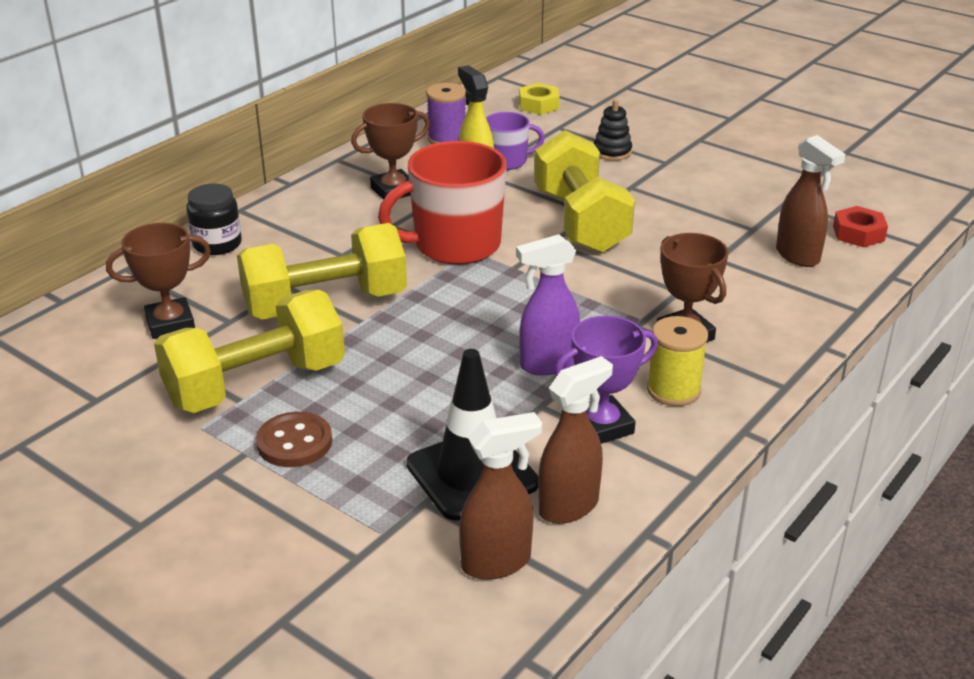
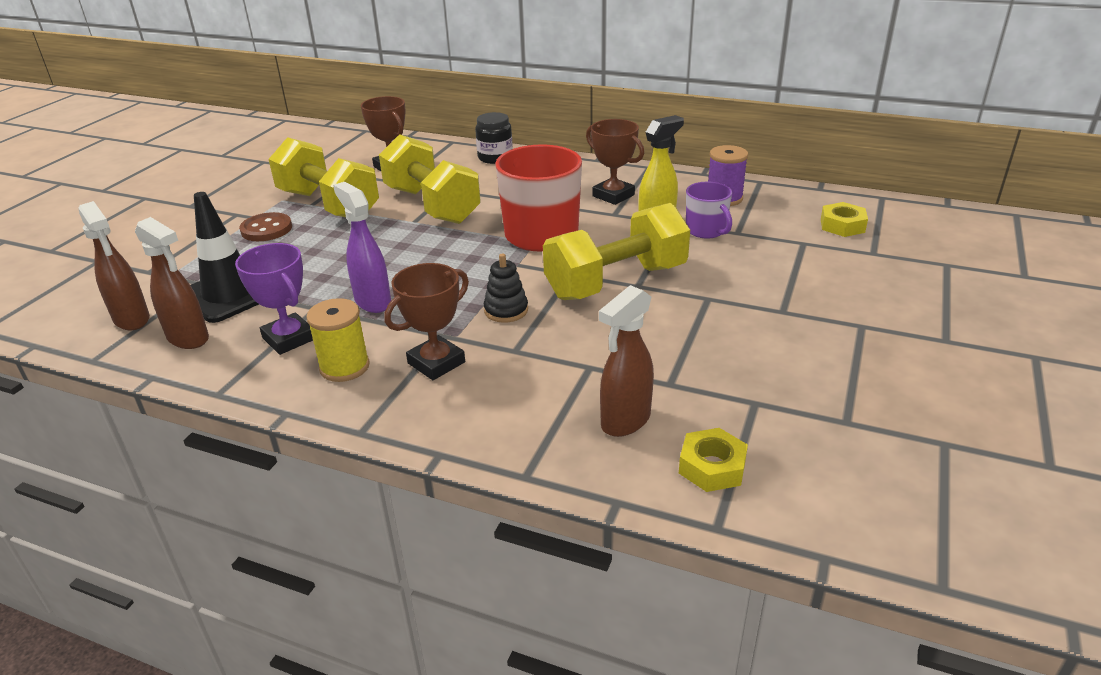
camera: 75 degrees right, 0 degrees up
black stacking toy [594,99,632,161] -> black stacking toy moved to [484,253,528,323]
red nut [833,206,888,247] -> yellow nut [679,428,748,492]

